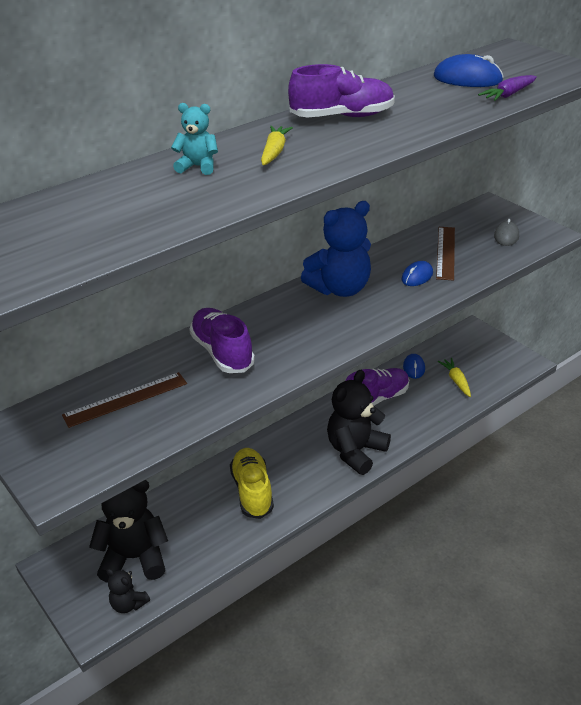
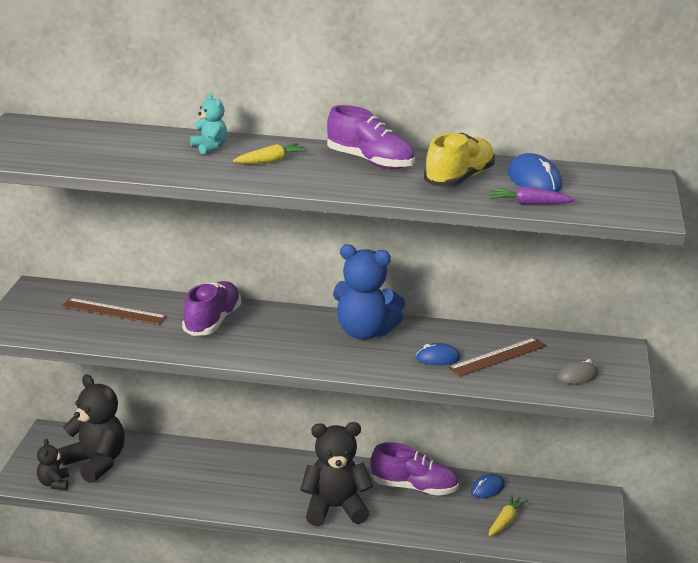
camera: 45 degrees right, 10 degrees down
yellow shoe [230,448,274,519] -> yellow shoe moved to [424,133,495,187]

